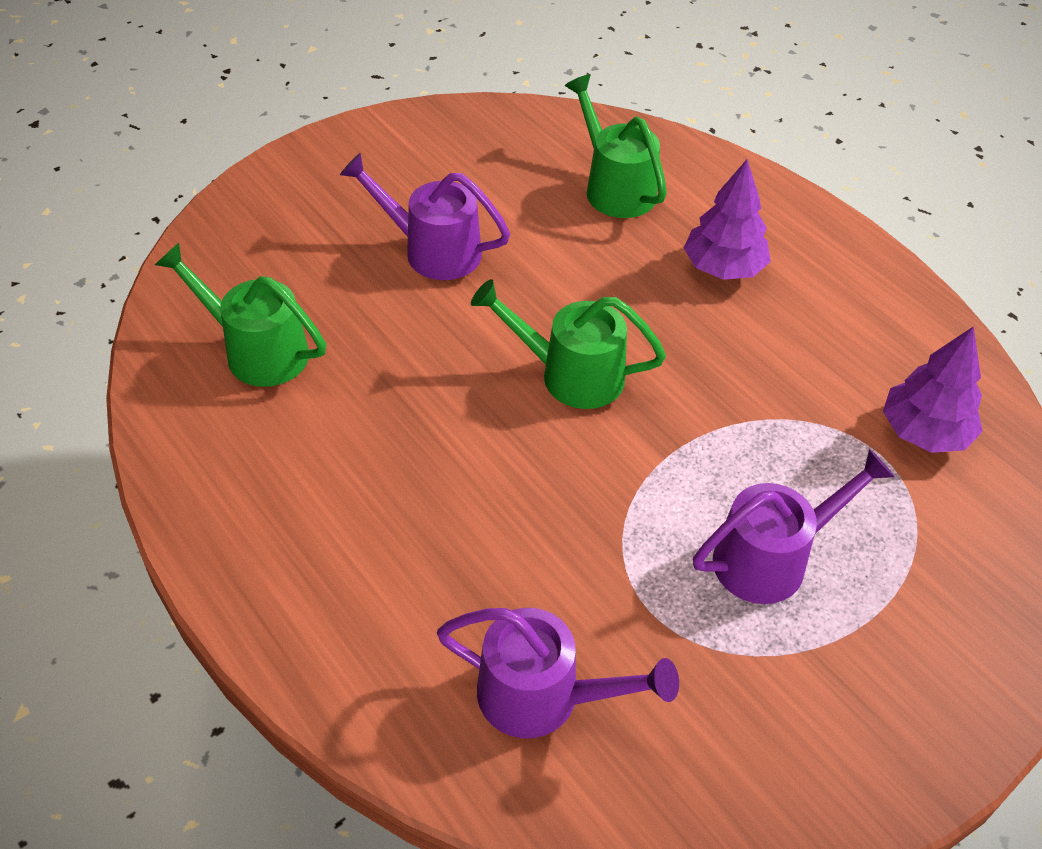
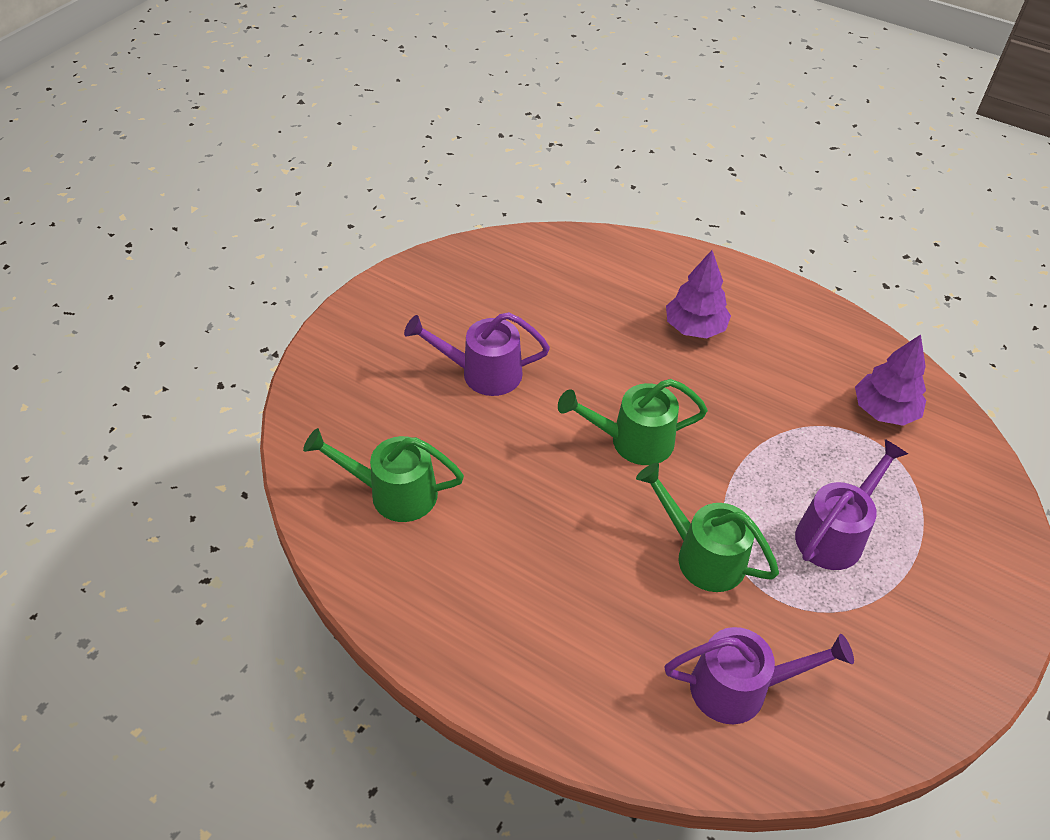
camera: 20 degrees left, 0 degrees up
green watering can [565,74,667,218] -> green watering can moved to [636,463,779,592]

